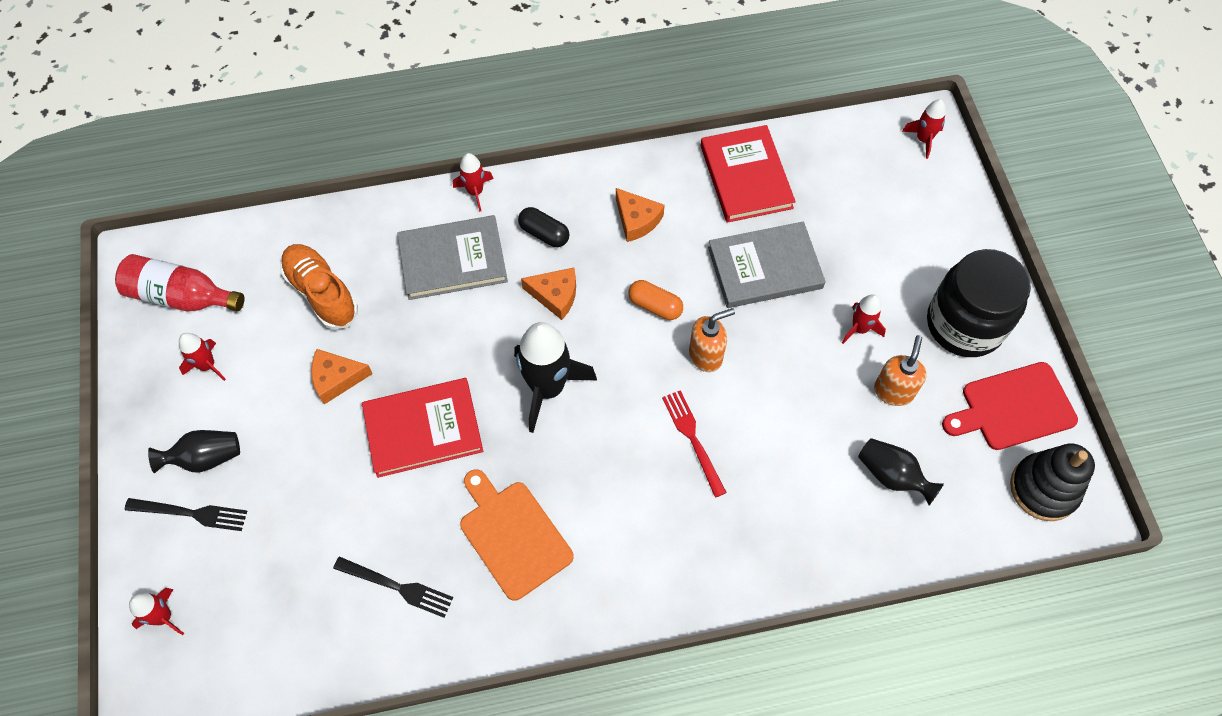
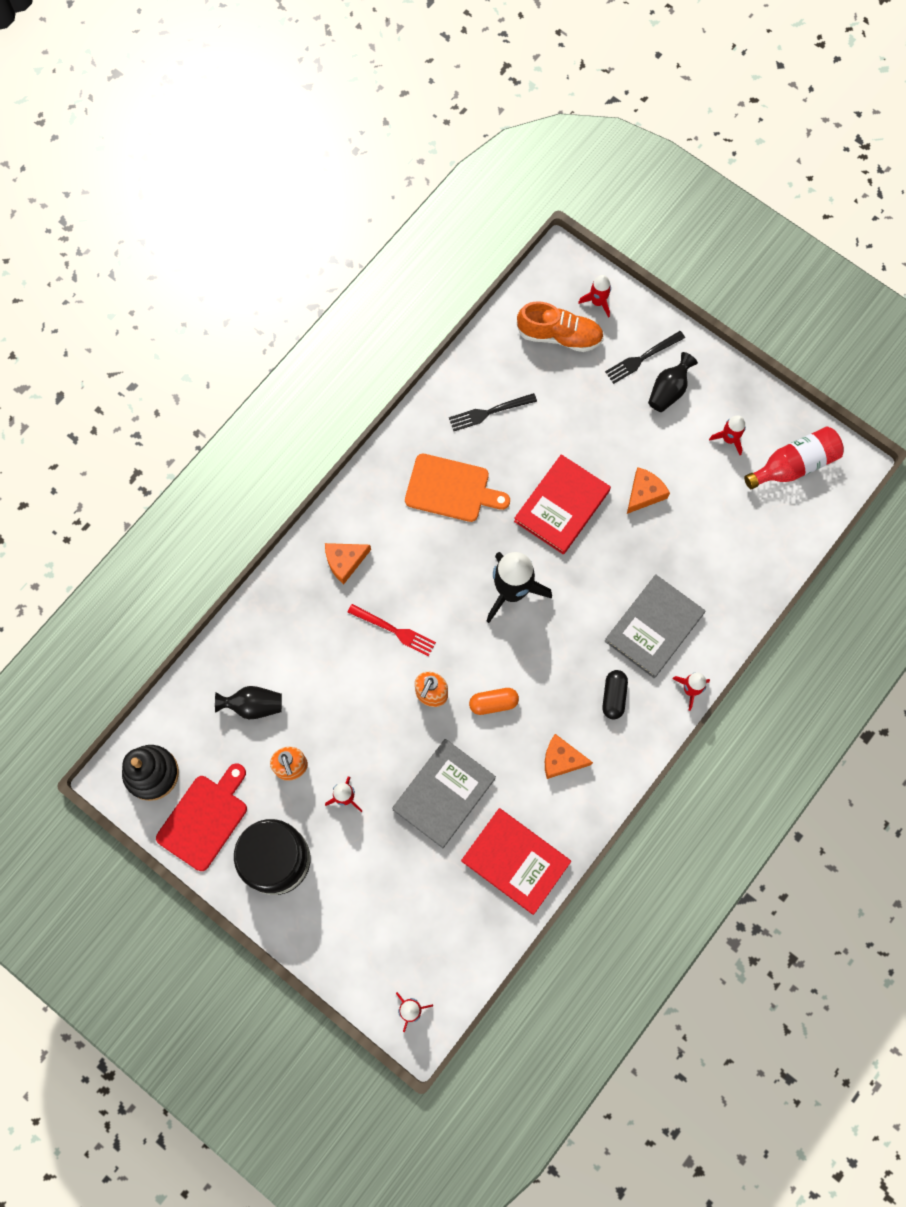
camera: 140 degrees right, 10 degrees up
orange shoe [280,244,358,330] -> orange shoe moved to [517,301,604,352]
black capsule [518,207,570,247] -> black capsule turned 75 degrees counterclockwise [602,670,628,719]
orange cheese [521,268,576,320] -> orange cheese moved to [325,543,371,584]

